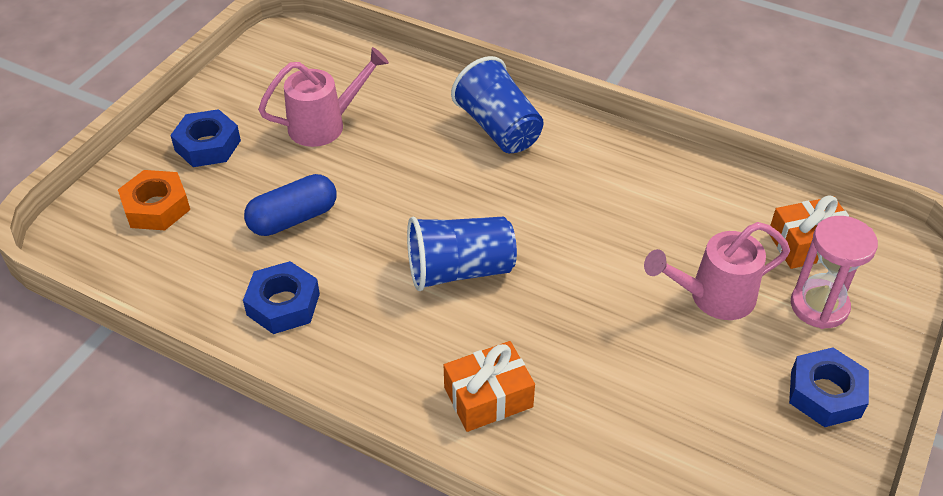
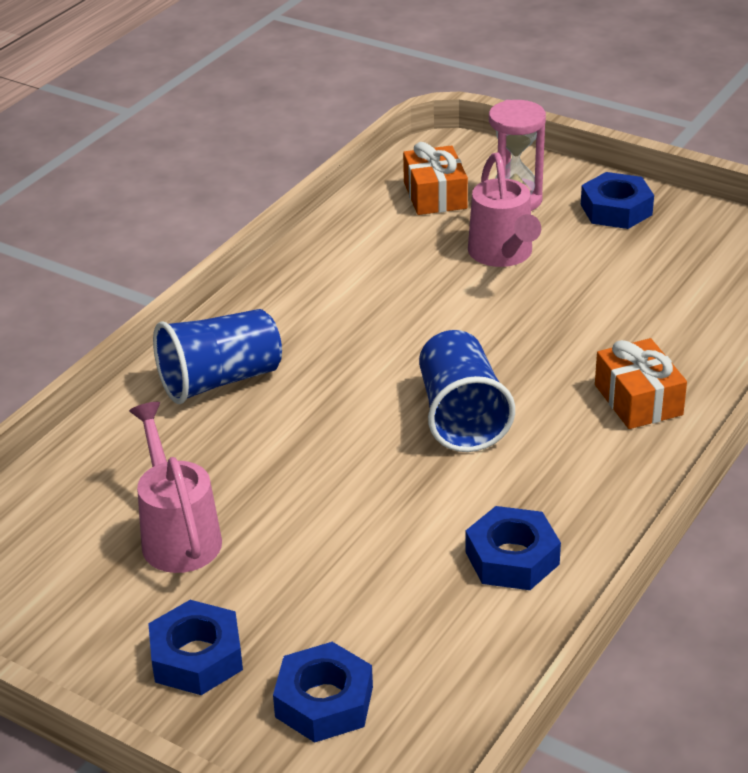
camera: 85 degrees left, 10 degrees down
orange nut [118,170,190,230] -> blue nut [273,642,373,743]
blue capsule [244,174,336,236] -> none

